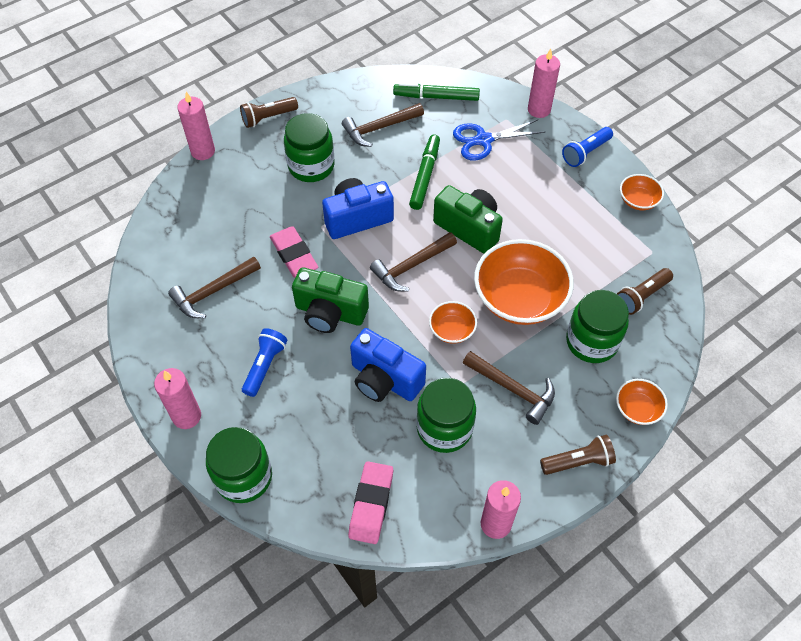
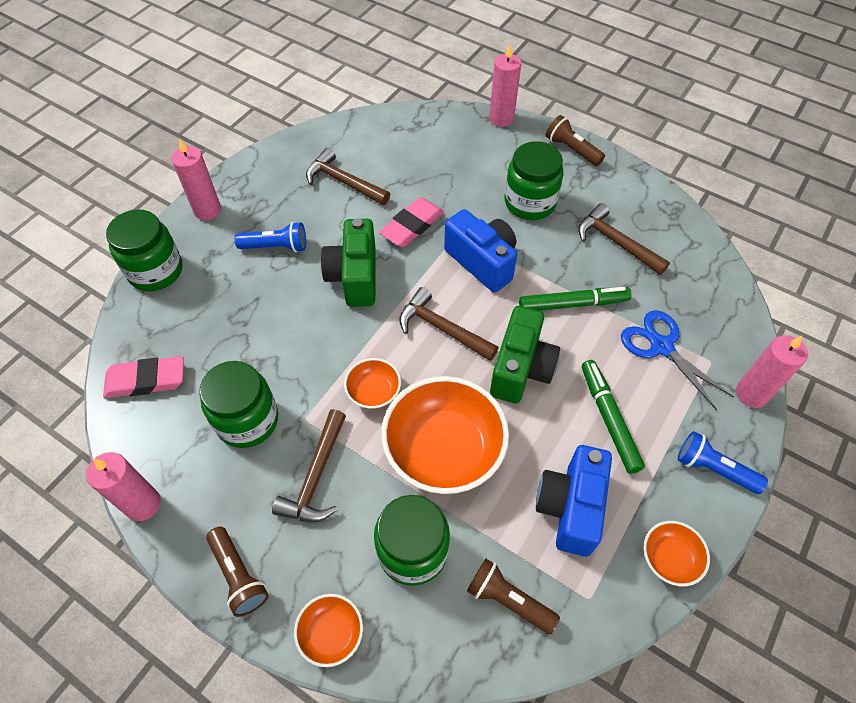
camera: 70 degrees right, 0 degrees up
blue camera [350,328,426,402] -> blue camera moved to [536,445,612,557]
green marker [393,83,480,101] -> green marker moved to [582,360,645,474]

